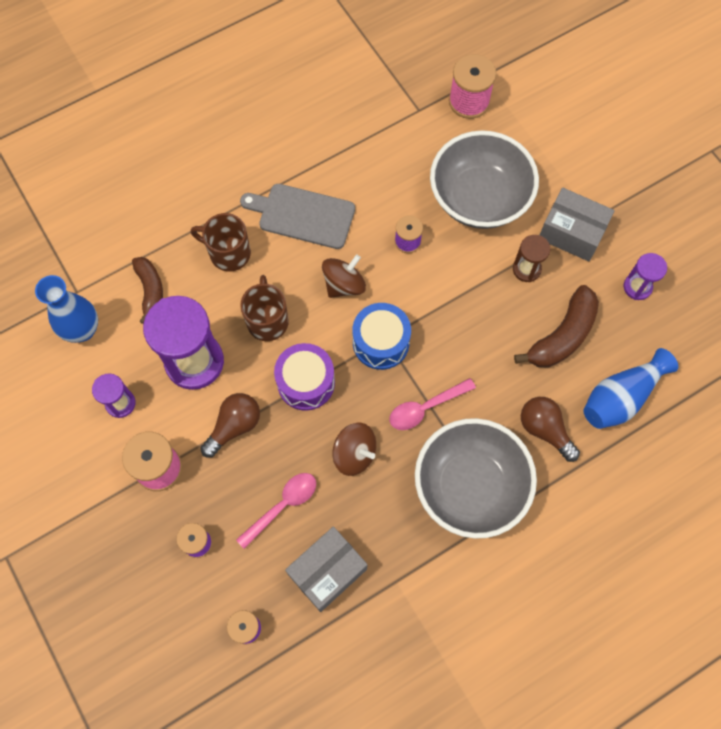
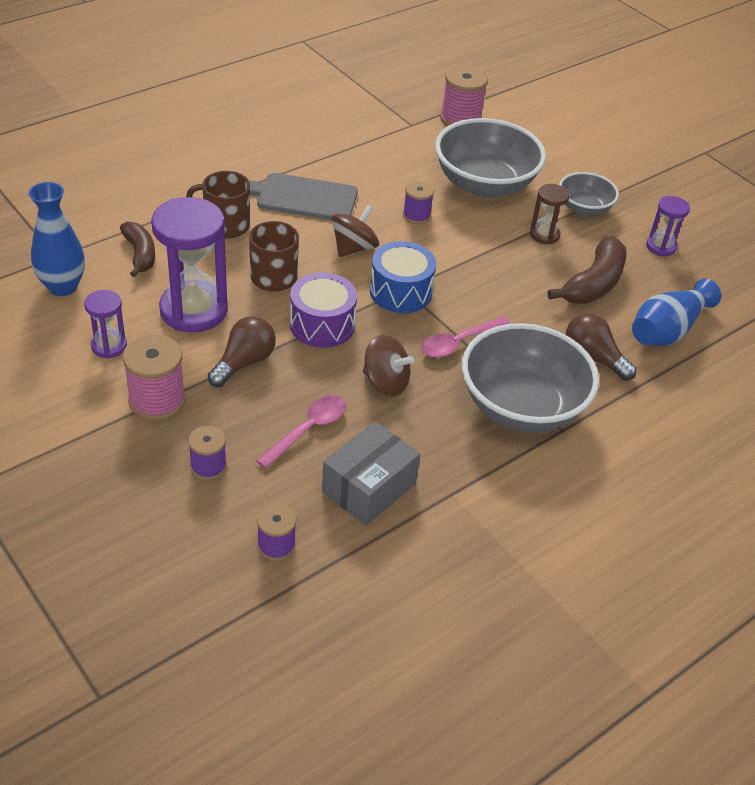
camera: 10 degrees left, 25 degrees down
grey box [540,187,615,262] -> grey bowl [559,172,619,216]

